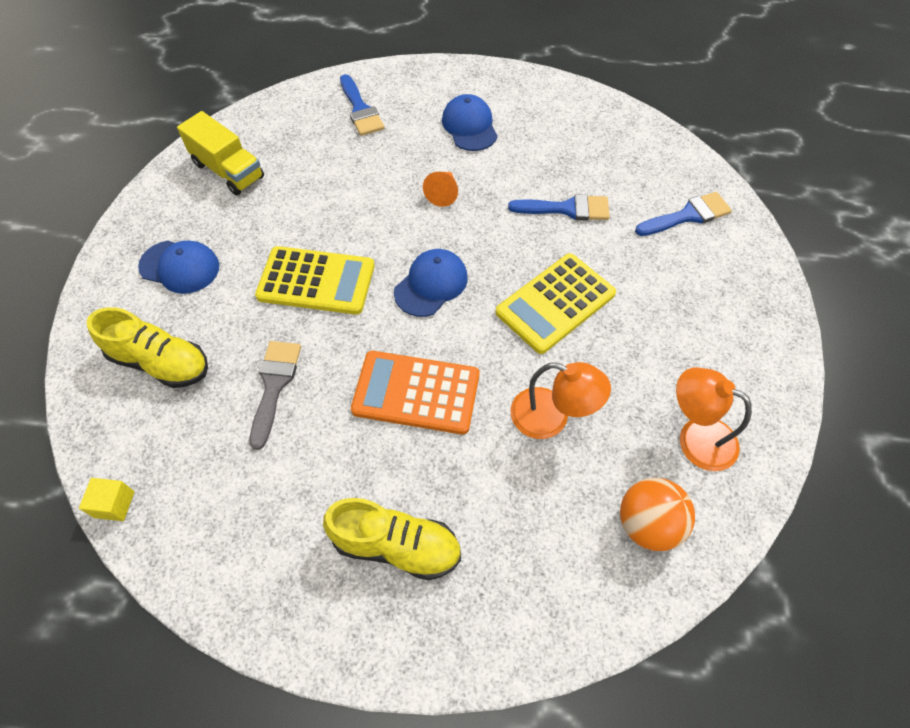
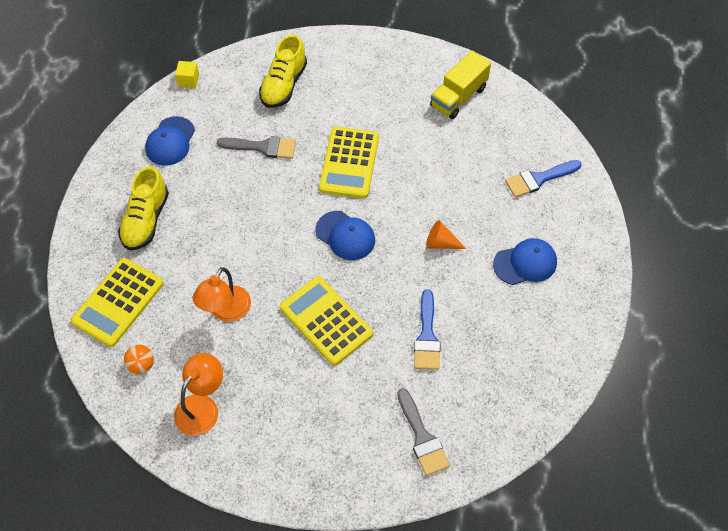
camera: 90 degrees right, 0 degrees up
blue cap [138,241,219,294] -> blue cap moved to [145,116,195,166]
orange calculator [351,351,479,435] -> none
orange ball [620,478,695,551] -> orange ball [124,345,154,374], size x0.62
blue brush [635,192,732,236] -> grey brush [397,388,450,476]
none -> yellow calculator [71,258,164,347]

